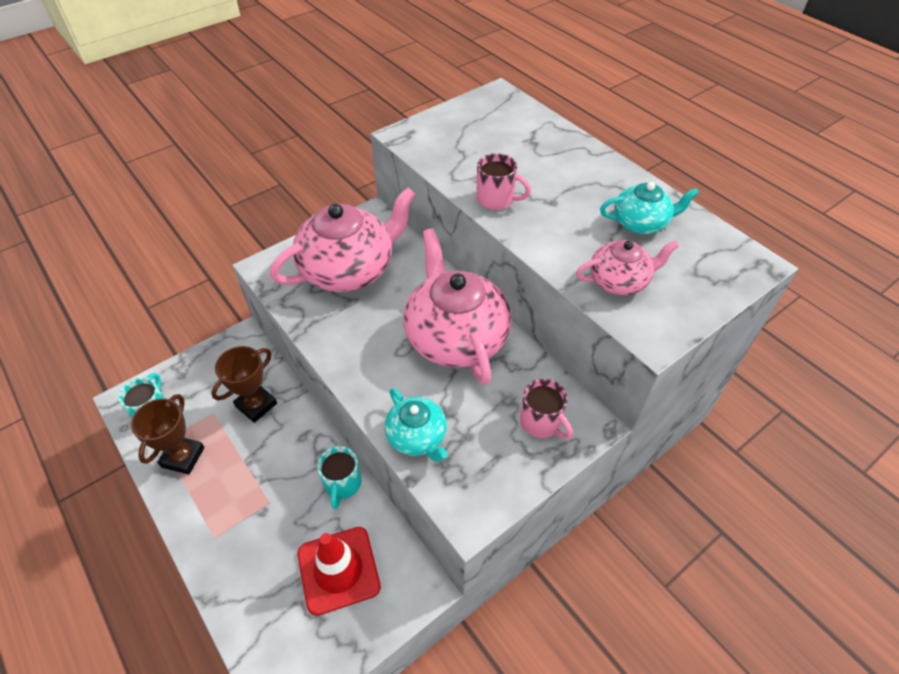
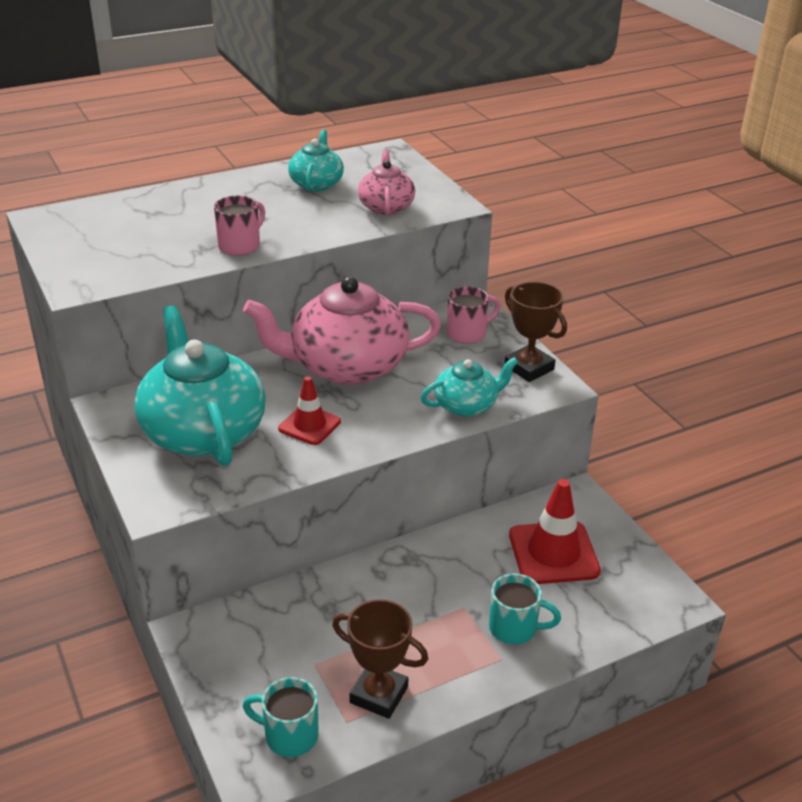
camera: 80 degrees left, 15 degrees down
brown trophy [211,346,277,423] -> brown trophy moved to [504,282,567,382]
pink teapot [270,187,416,292] -> turquoise teapot [134,305,266,466]
turquoise mug [317,446,361,509] -> turquoise mug moved to [489,573,561,644]
none -> red traffic cone [278,376,341,445]

